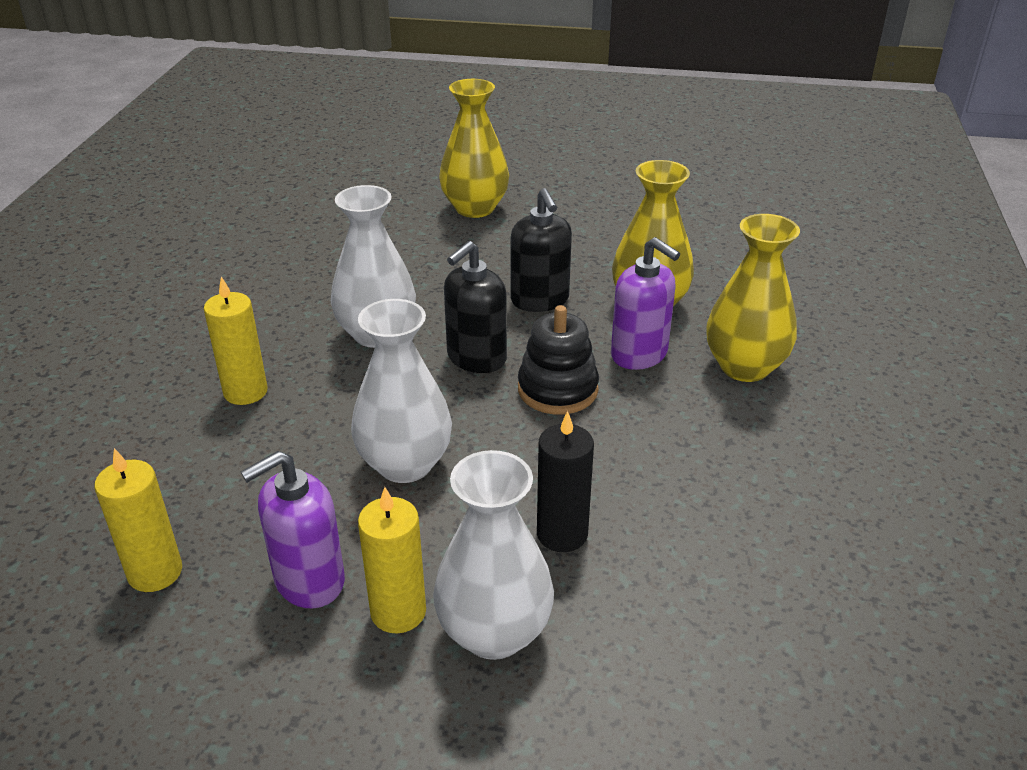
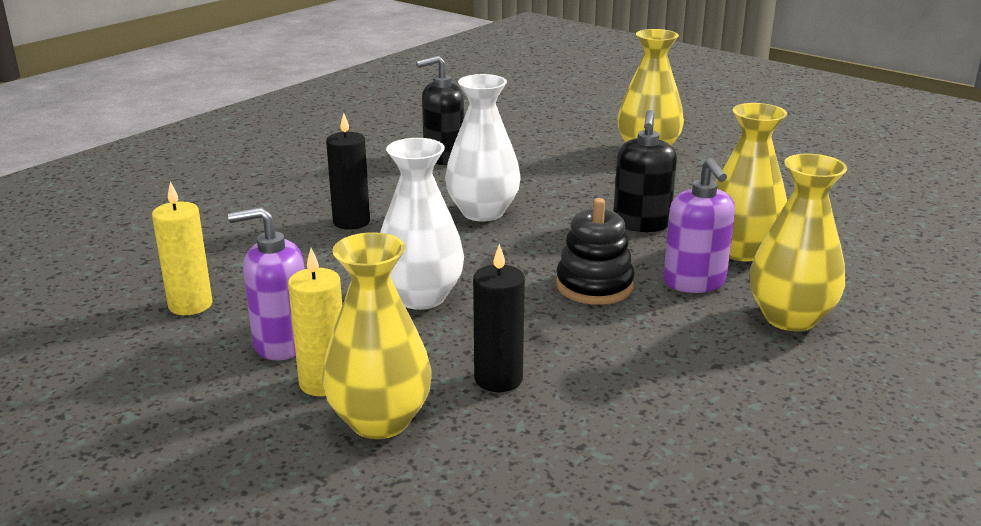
camera: 30 degrees right, 10 degrees down
yellow candle [204,276,268,405] -> black candle [326,113,370,230]
white vase [433,450,554,660] -> yellow vase [322,232,432,439]
black soap dispenser [444,241,507,373] -> black soap dispenser moved to [416,55,464,165]

